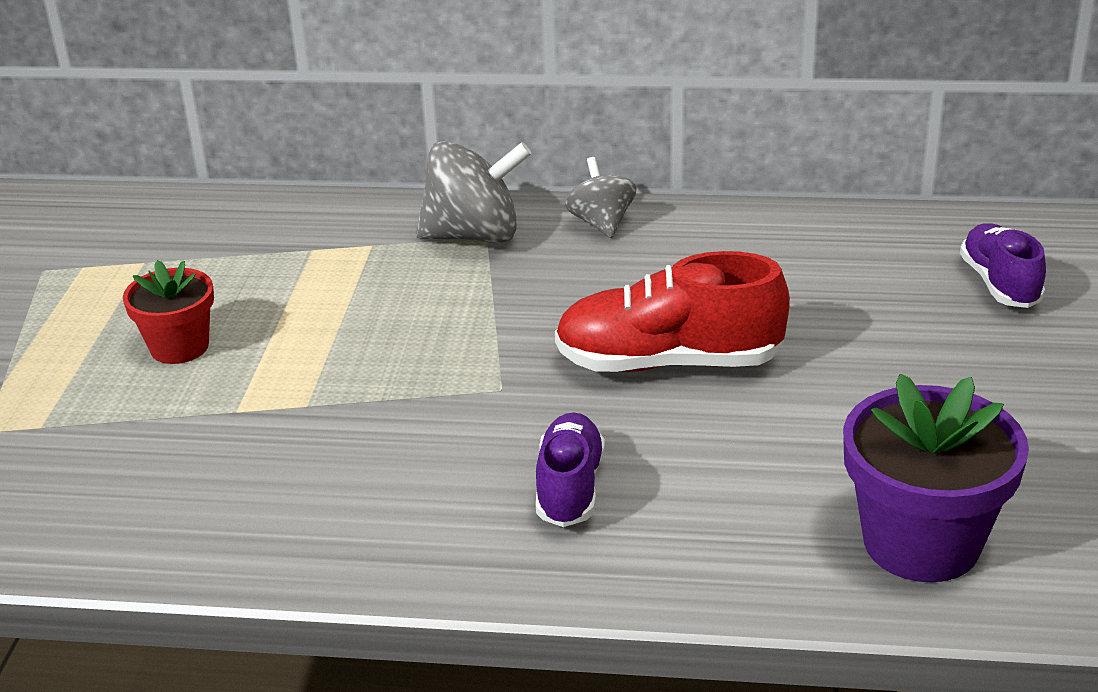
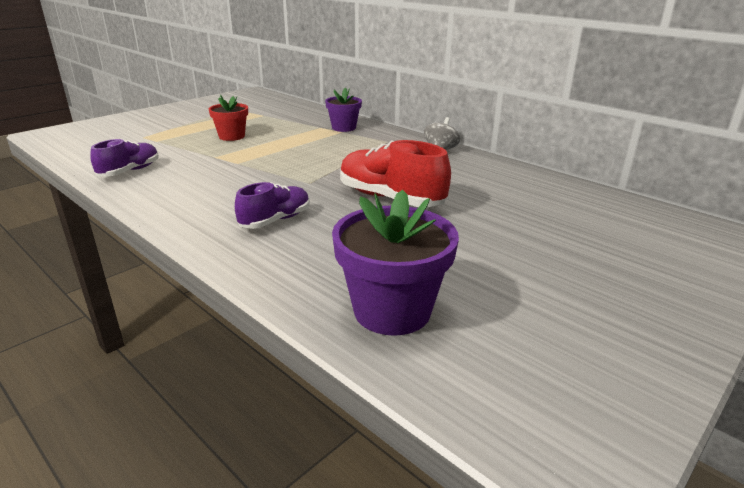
camera: 35 degrees right, 5 degrees down
grey spinning top [416,141,531,243] -> none
purple shoe [960,224,1046,308] -> purple shoe moved to [90,139,159,176]
none -> purple flower pot [325,88,362,132]

